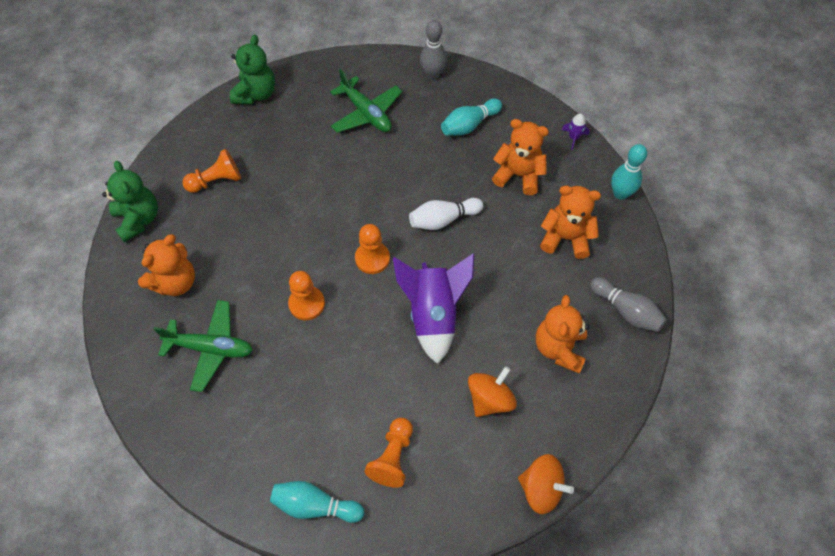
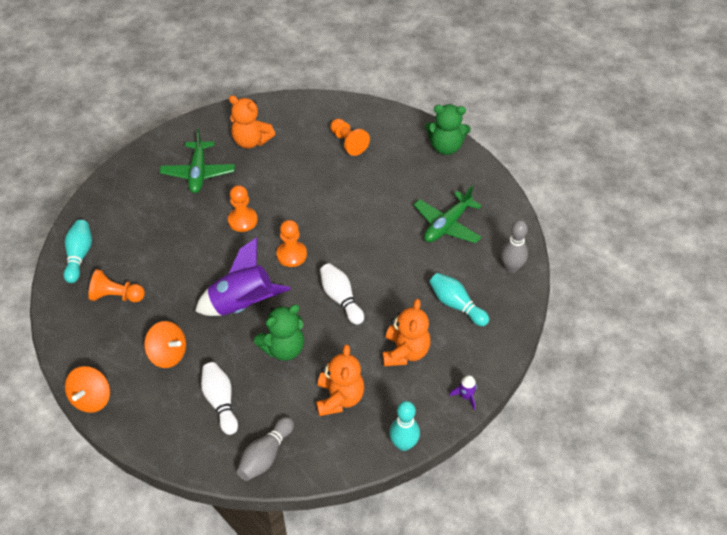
camera: 80 degrees right, 10 degrees down
green teddy bear [102,161,158,242] -> green teddy bear moved to [254,304,304,361]
orange teddy bear [536,295,589,373] -> white bowling pin [201,362,238,435]

